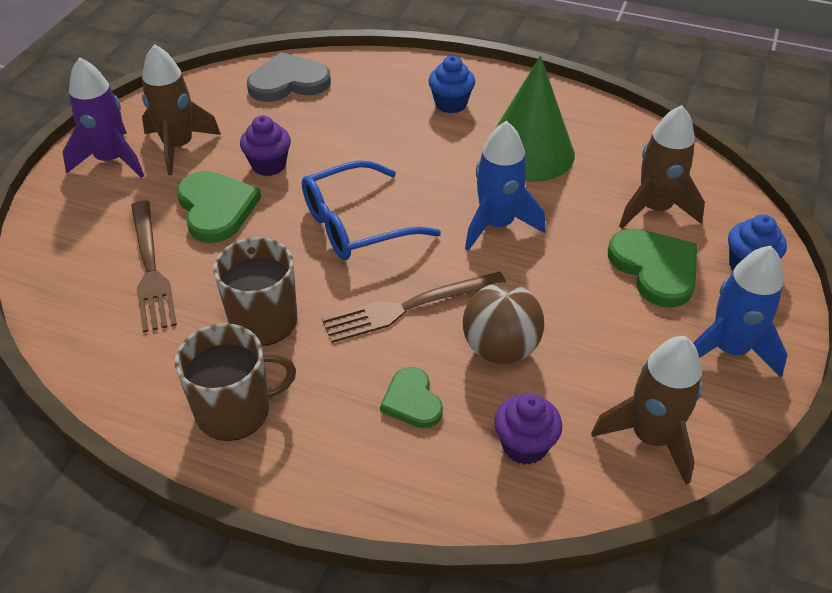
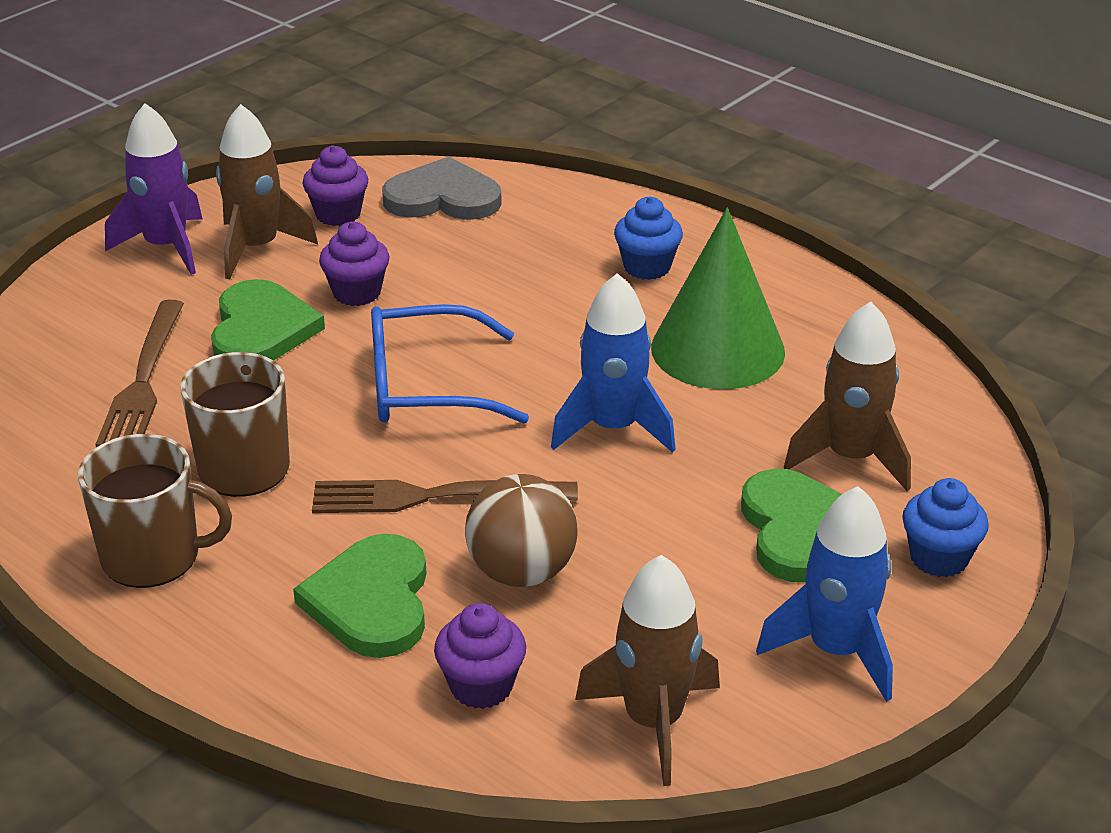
camera: 20 degrees right, 10 degrees down
green heart [380,367,443,428] -> green heart [293,534,427,658], size x1.64
none -> purple cupcake [303,146,368,226]

